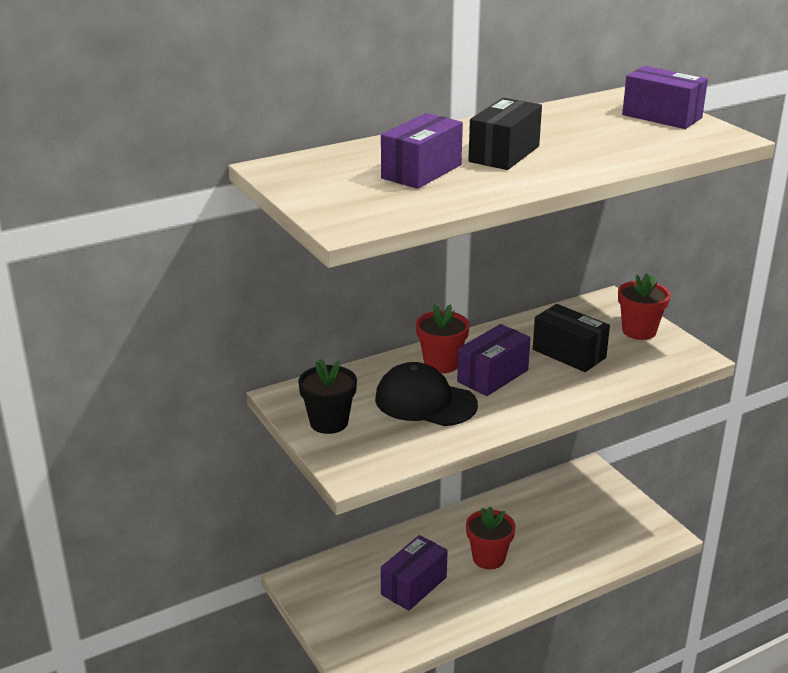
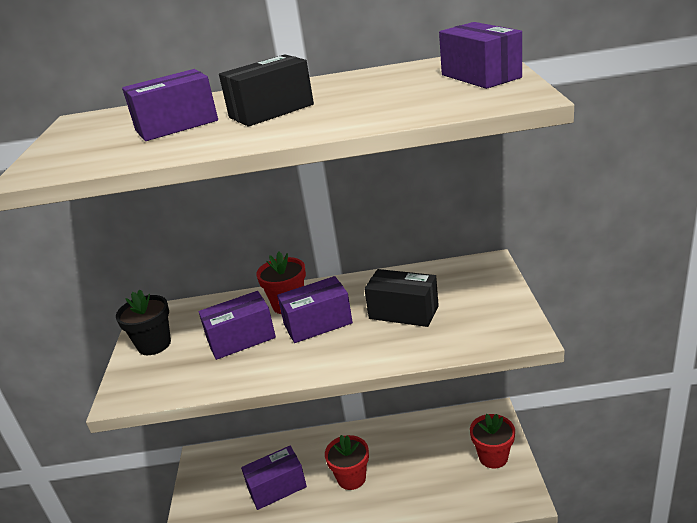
camera: 30 degrees right, 0 degrees up
black cap [375,362,478,426] -> purple box [198,291,276,360]
black box [533,304,610,372] -> black box turned 45 degrees counterclockwise [364,269,439,327]
red flower pot [618,273,670,340] -> red flower pot moved to [470,414,515,469]

